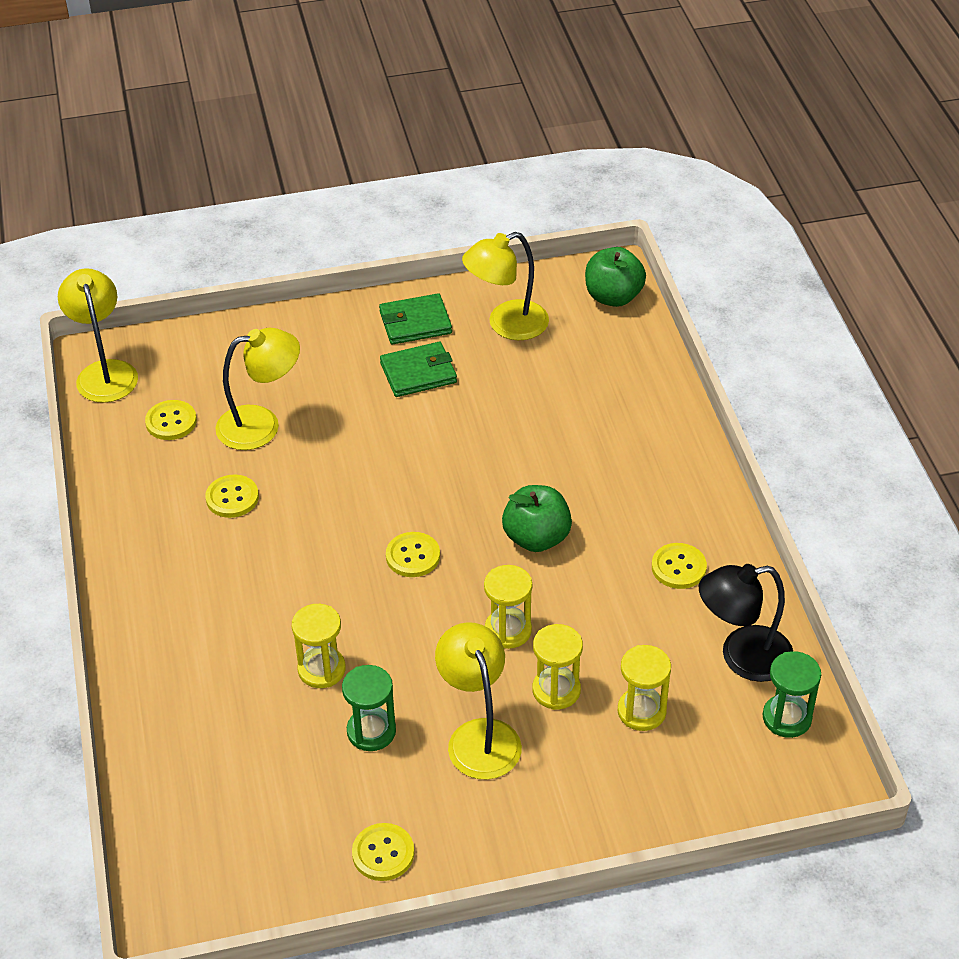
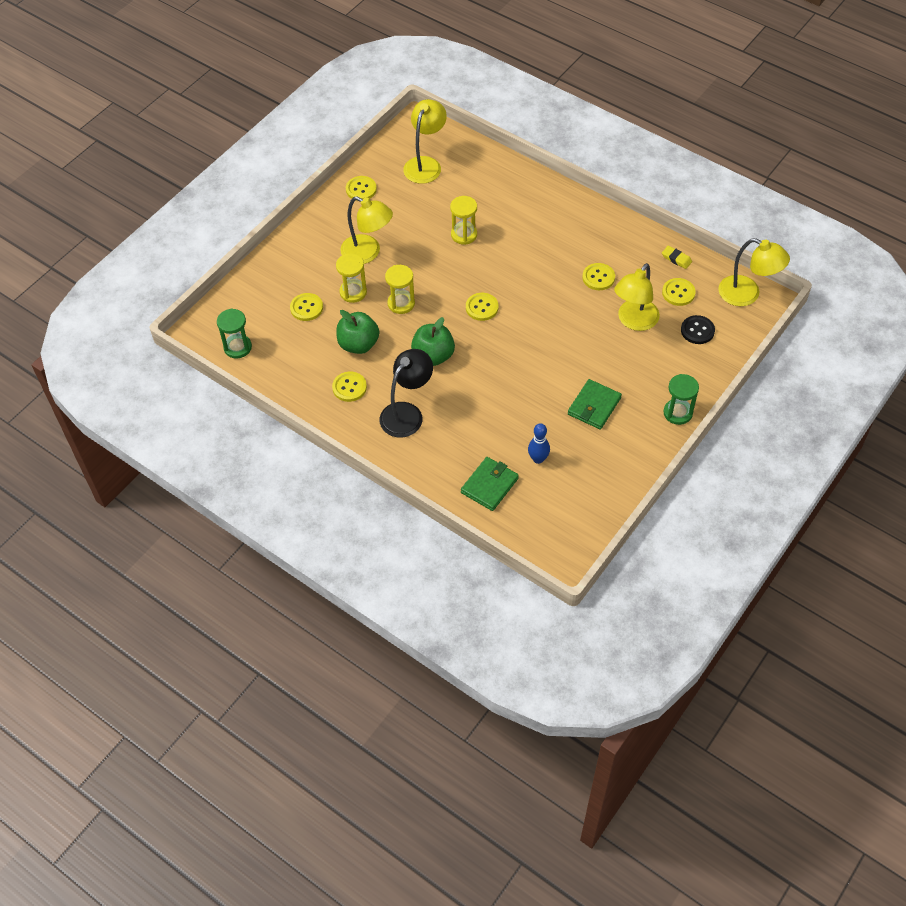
camera: 140 degrees right, 10 degrees up
green hourglass [342,665,396,751] -> green hourglass moved to [663,374,699,425]
green wallet [379,293,452,345] -> green wallet moved to [461,457,519,511]
yellow lamp [462,232,549,340] -> yellow lamp moved to [403,99,447,184]
green apple [585,247,646,307] -> green apple moved to [336,310,379,354]
yellow hourglass [618,645,671,731] -> yellow button [290,293,323,321]
black lamp [699,564,793,682] -> black lamp moved to [379,349,433,438]
none -> blue bowling pin [528,423,550,464]
none -> yellow eraser [662,246,692,269]
none -> black button [681,315,715,344]

